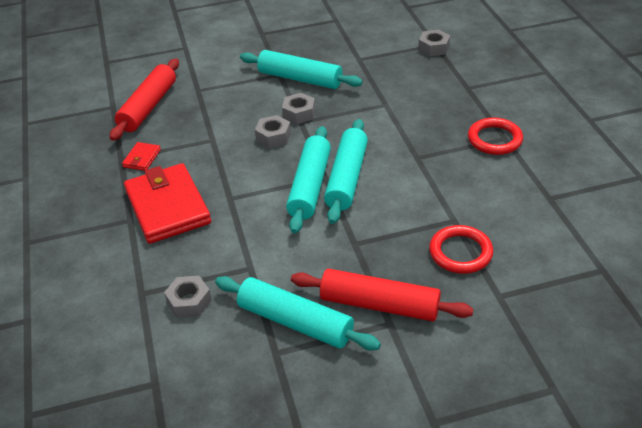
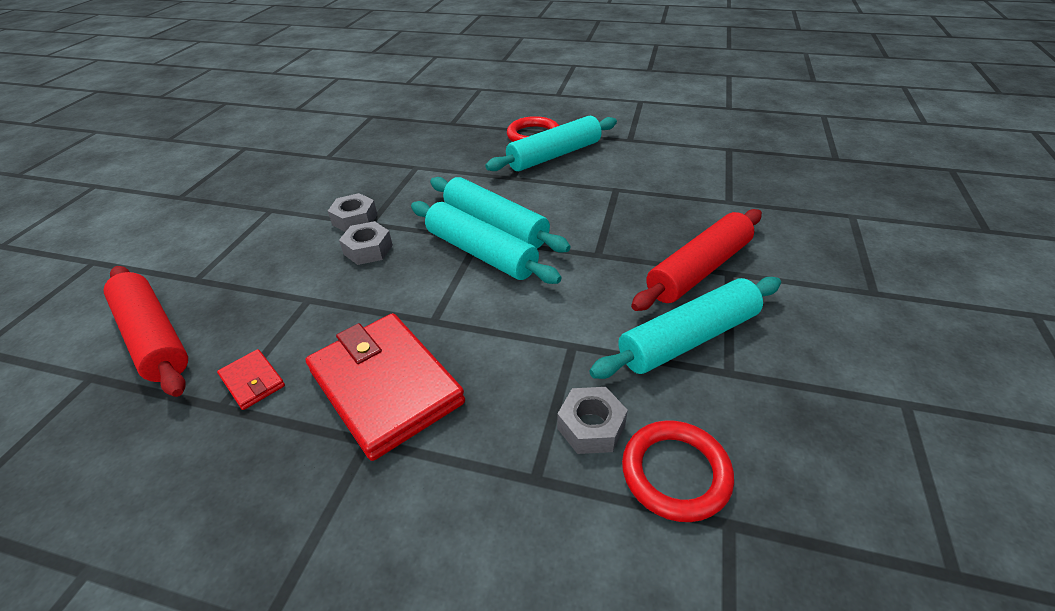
camera: 60 degrees left, 0 degrees up
red wallet [124,163,211,244] -> red wallet turned 45 degrees clockwise [306,313,465,461]
turquoise rolling pin [240,50,363,89] -> turquoise rolling pin moved to [485,116,617,171]
grey nut [418,30,450,56] -> none
red ring [429,225,493,274] -> red ring moved to [622,420,734,522]

